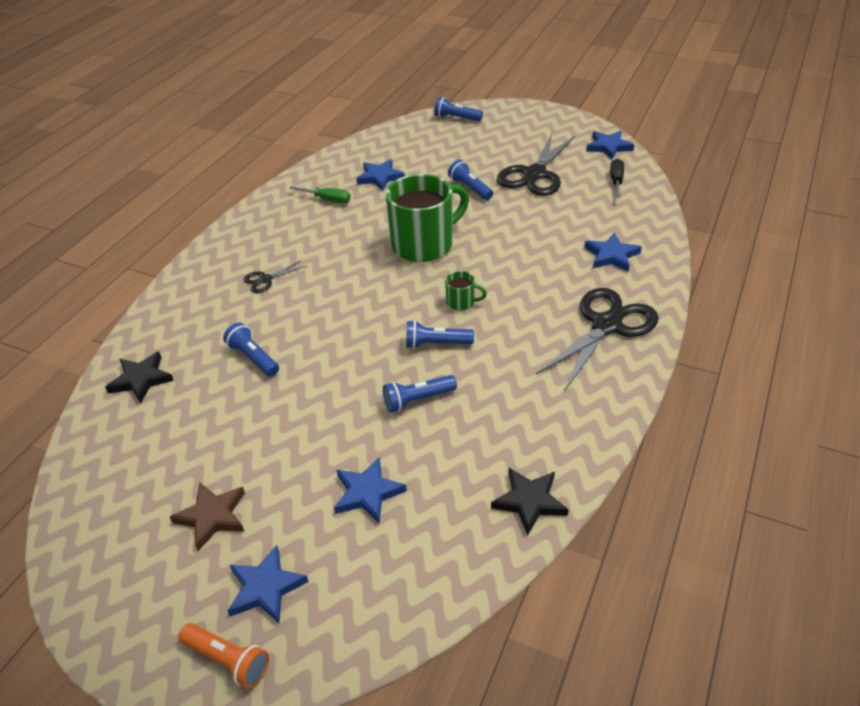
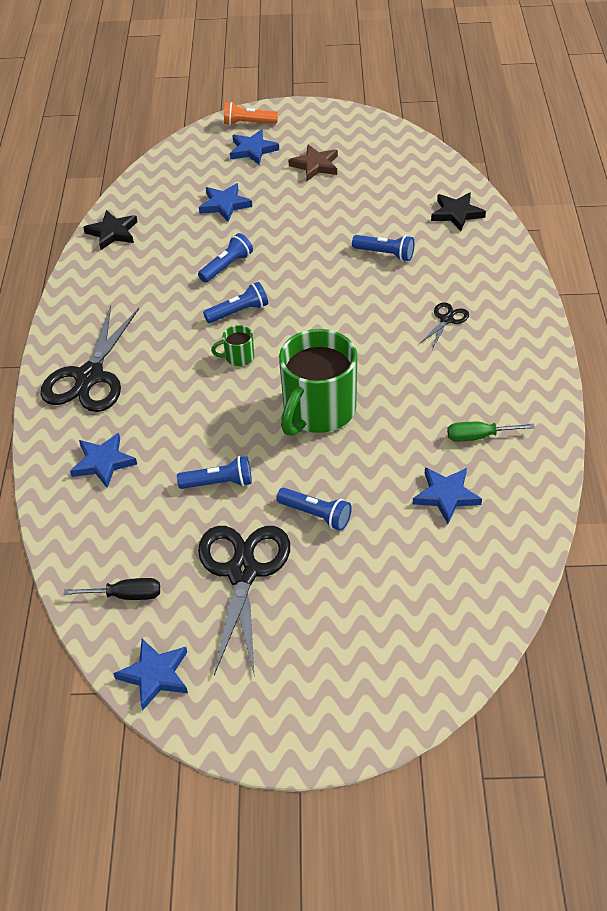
camera: 155 degrees right, 5 degrees up
blue flashlight [434,97,483,121] -> blue flashlight moved to [177,456,252,489]
black screwdriver [610,159,624,198] -> black screwdriver turned 75 degrees counterclockwise [63,578,160,600]

